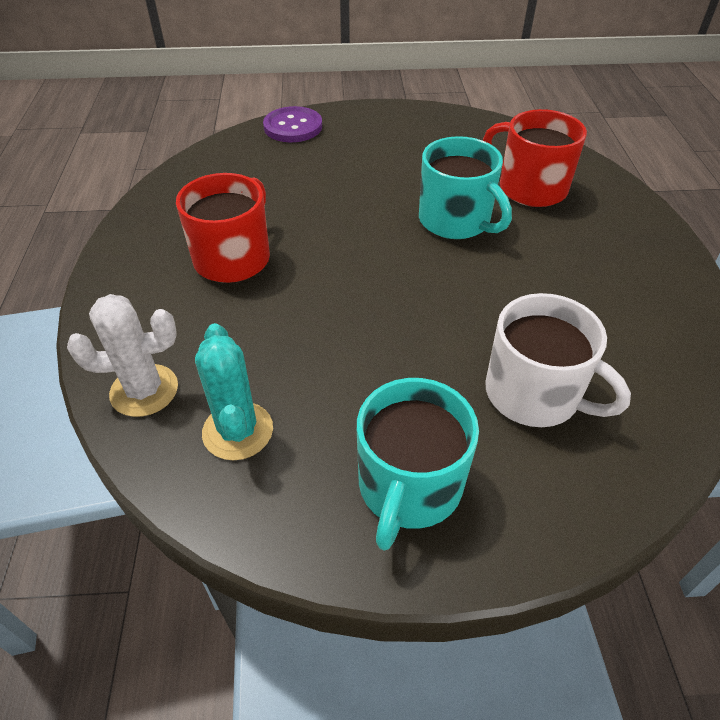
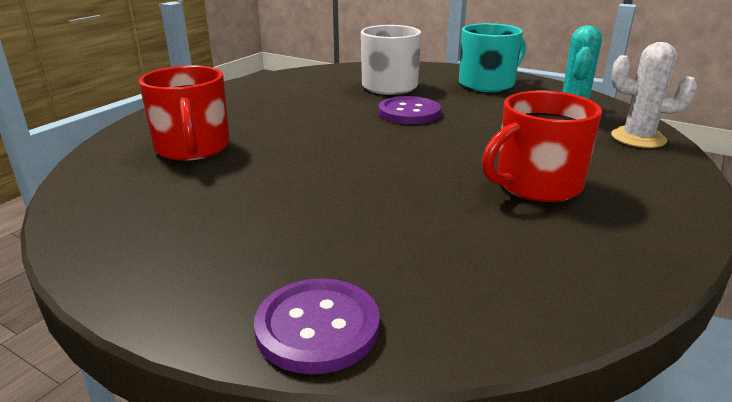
camera: 145 degrees left, 20 degrees down
turquoise mug [419,136,512,239] -> none
none -> purple button [378,96,441,124]

